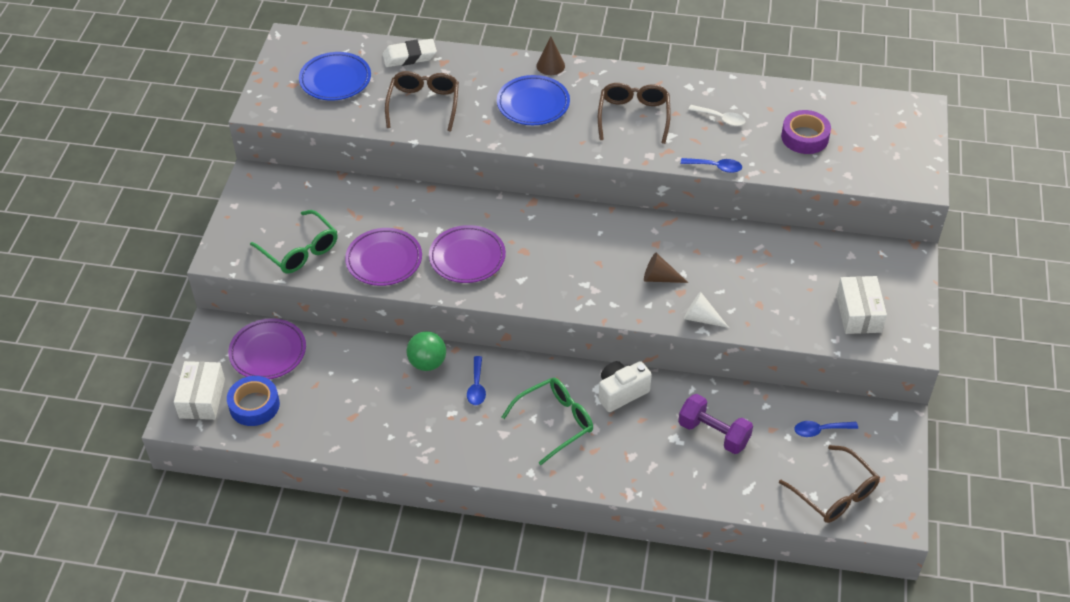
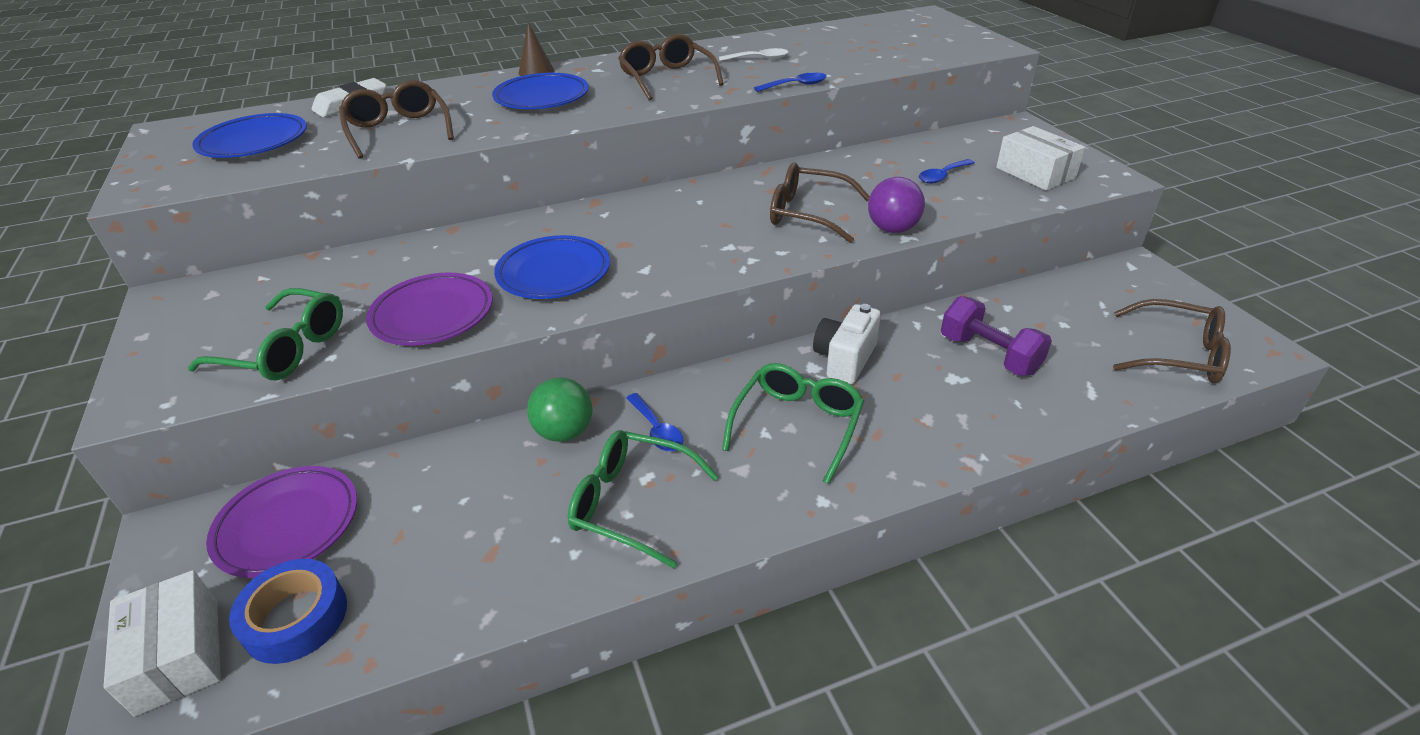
camera: 30 degrees left, 10 degrees down
purple plate [429,225,506,283] -> blue plate [494,235,610,299]
brown cone [644,253,688,283] -> brown glasses [770,163,870,243]
purple dumbbell [678,394,753,454] -> purple dumbbell turned 45 degrees clockwise [941,296,1052,376]
white cone [684,292,729,328] -> purple ball [868,177,925,233]
purple tape [781,110,831,154] -> none
blue spoon [794,421,858,437] -> blue spoon moved to [919,159,975,184]
none -> green glasses [568,430,719,568]

